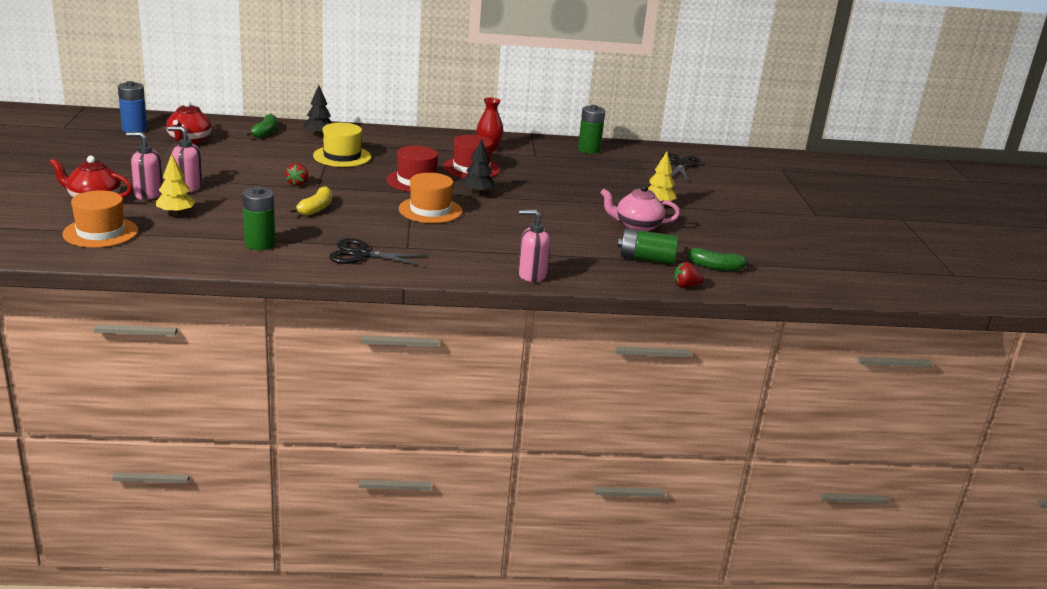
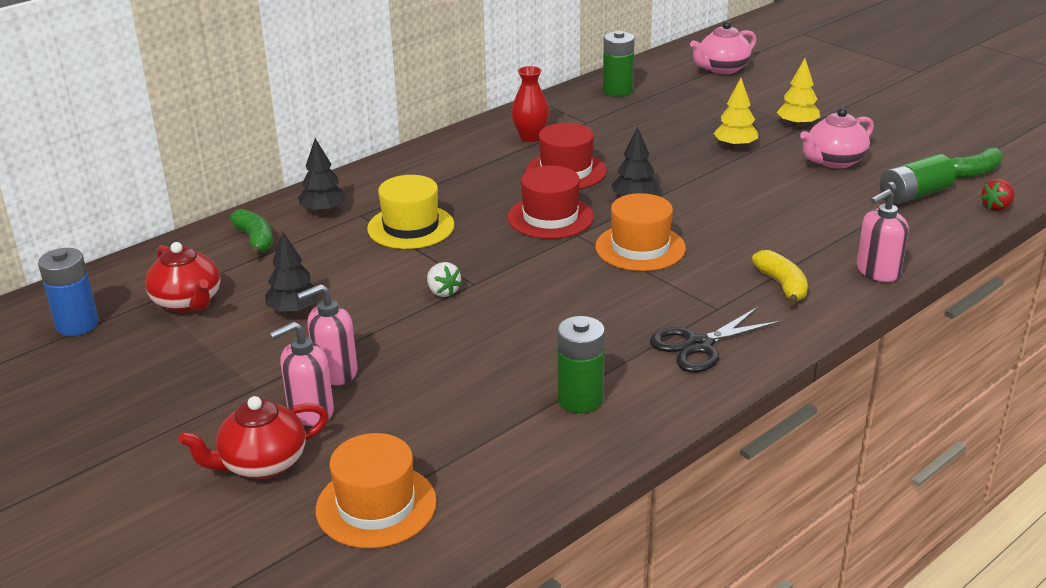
camera: 35 degrees left, 5 degrees up
yellow tree [156,154,196,215] -> yellow tree moved to [713,78,758,149]
red strawberry [285,163,308,186] -> white strawberry [427,262,462,297]
yellow banana [289,186,332,216] -> yellow banana moved to [752,250,808,306]
black scissors [661,153,702,182] -> pink teapot [690,21,757,74]
none -> black tree [265,232,320,314]

